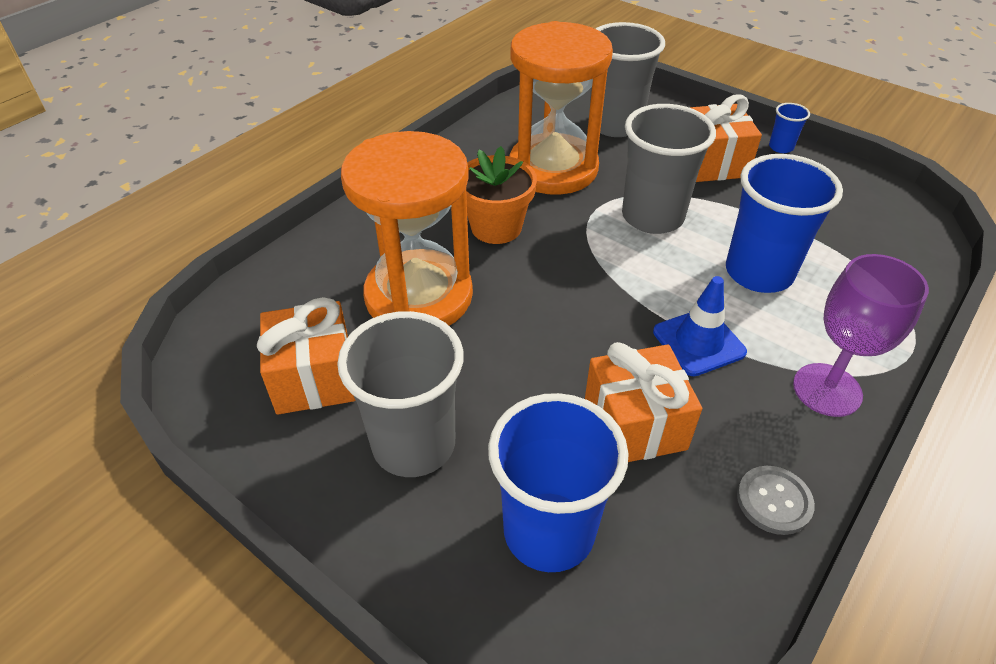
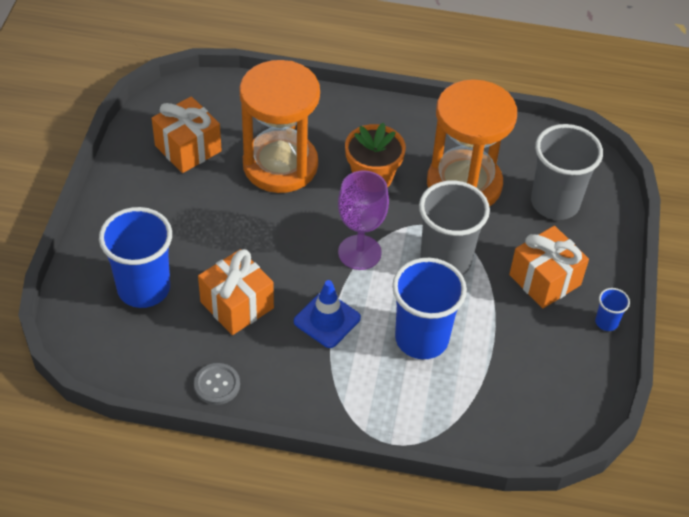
camera: 60 degrees right, 5 degrees up
grey cup [337,311,464,477] -> none
purple goblet [793,254,929,417] -> purple goblet moved to [338,170,389,270]

